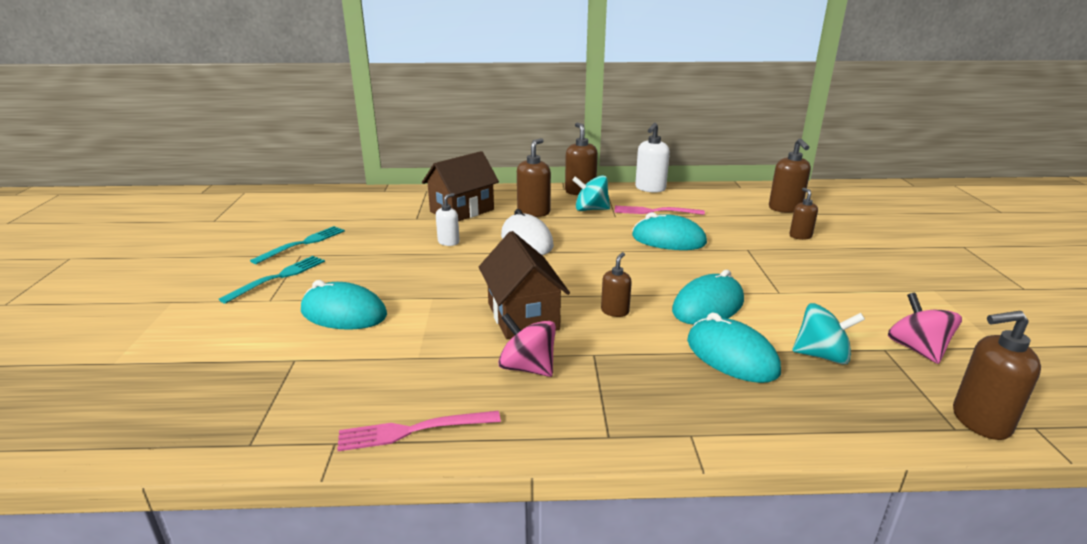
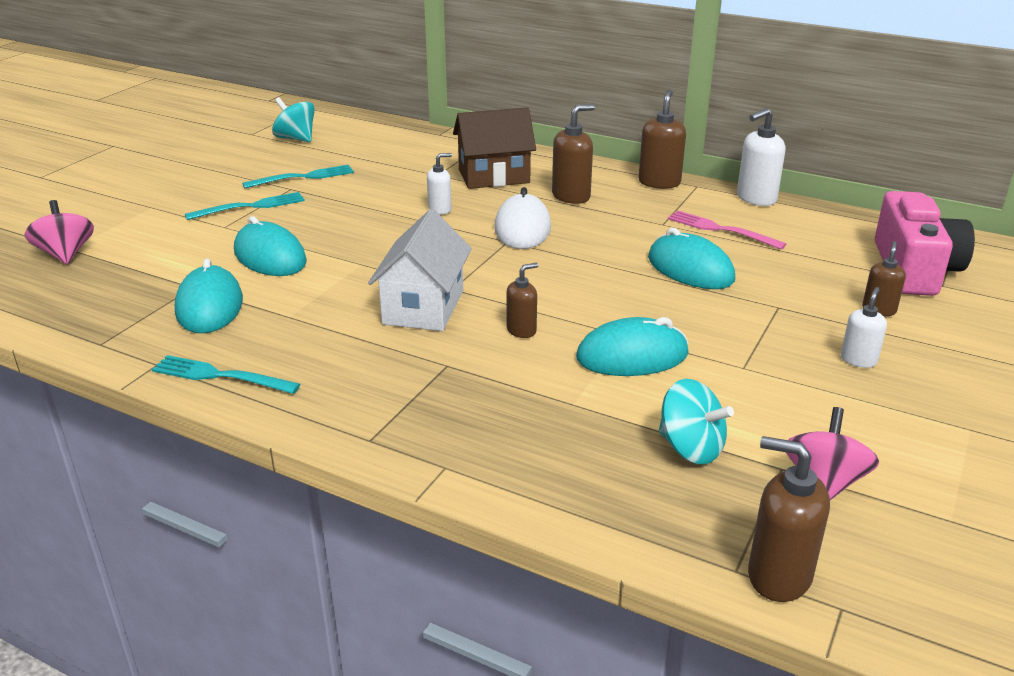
camera: 30 degrees right, 5 degrees up
pink fork [337,411,501,451] -> turquoise fork [152,355,300,394]
brown house [479,231,570,339] -> white house [368,209,472,331]
pink spinning top [498,313,556,377] -> pink spinning top moved to [25,200,94,264]
turquoise spinning top [572,175,610,211] -> turquoise spinning top moved to [272,97,315,142]
turquoise mouse [687,313,781,383] -> turquoise mouse moved to [175,259,243,333]
brown soap dispenser [769,139,811,213] -> pink camera [875,191,975,296]
none -> white soap dispenser [841,287,887,368]

